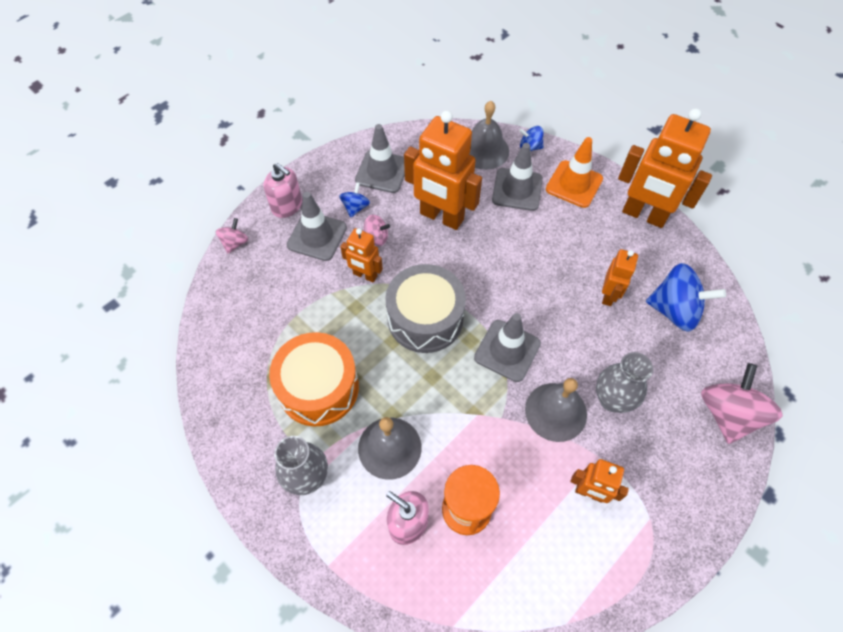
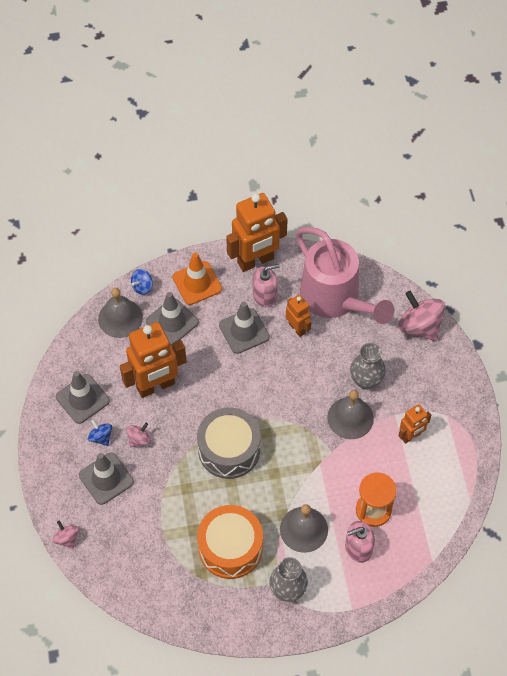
camera: 55 degrees left, 0 degrees up
pink soap dispenser [264,163,302,218] -> pink soap dispenser moved to [253,264,279,307]
orange robot [340,228,383,283] -> none
grey traffic cone [474,313,541,382] -> grey traffic cone moved to [219,302,270,354]
blue spinning top [646,263,726,332] -> pink watering can [295,227,394,324]

